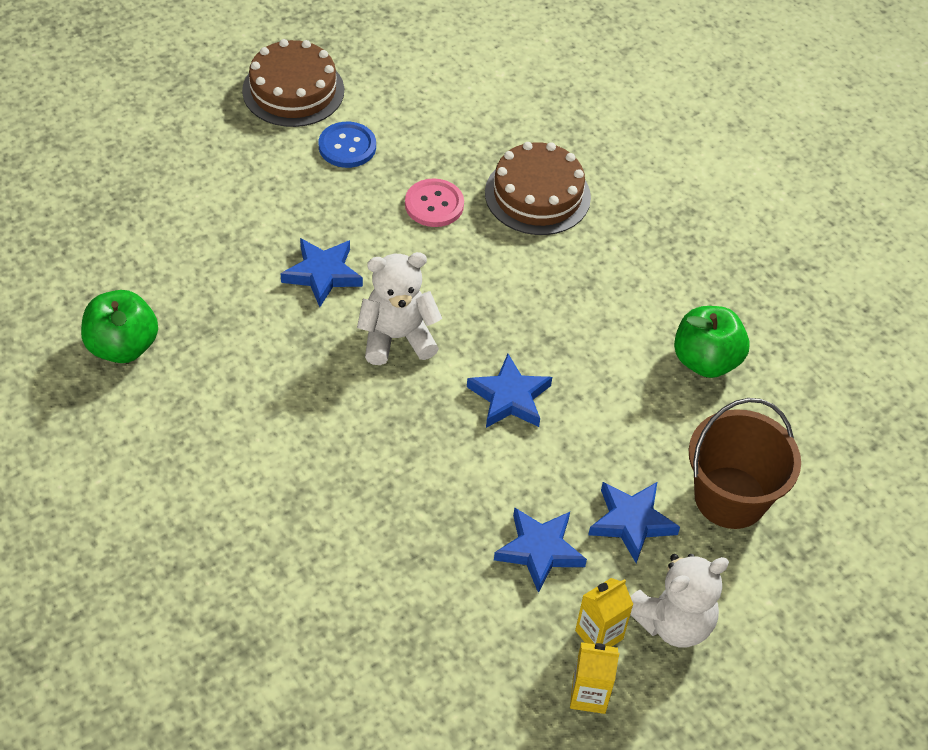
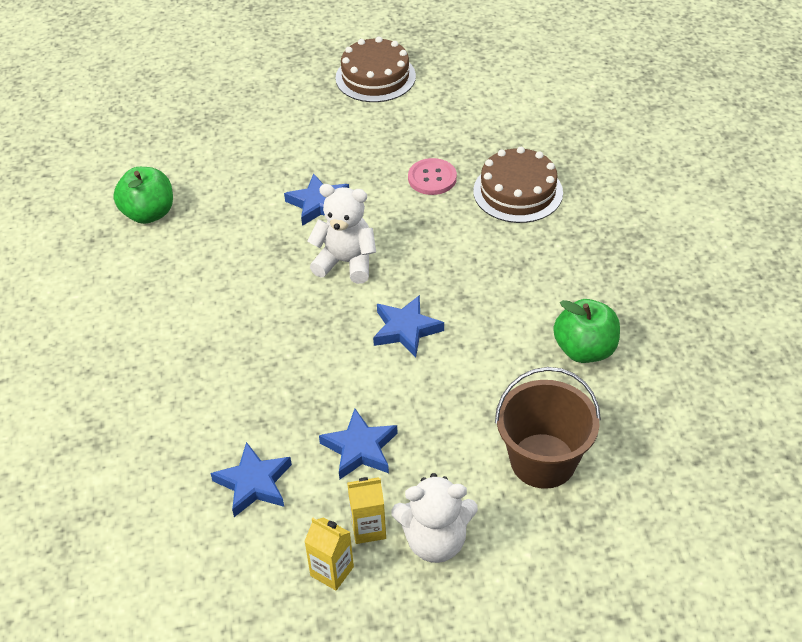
camera: 30 degrees right, 5 degrees down
blue button [319,122,376,168] -> none
blue star [588,482,680,563] -> blue star moved to [210,442,292,517]

